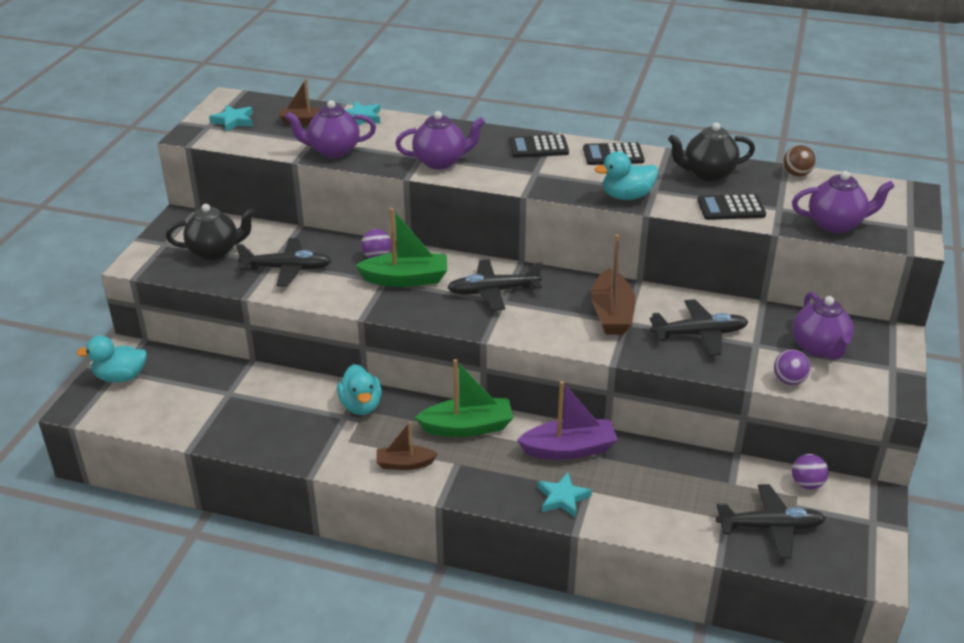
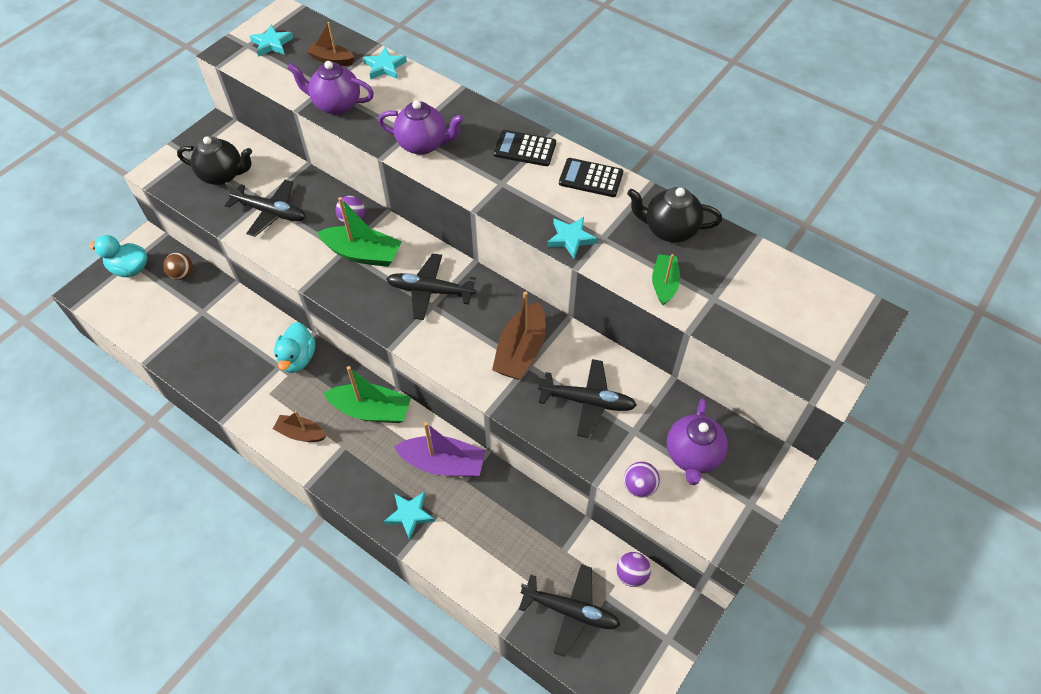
camera: 20 degrees right, 20 degrees up
turquoise duck [595,151,658,200] -> turquoise star [547,217,598,259]
black calculator [697,194,766,220] -> green boat [652,254,680,306]
brown ball [784,145,816,176] -> brown ball moved to [163,252,193,280]
purple teapot [792,171,895,233] -> none

